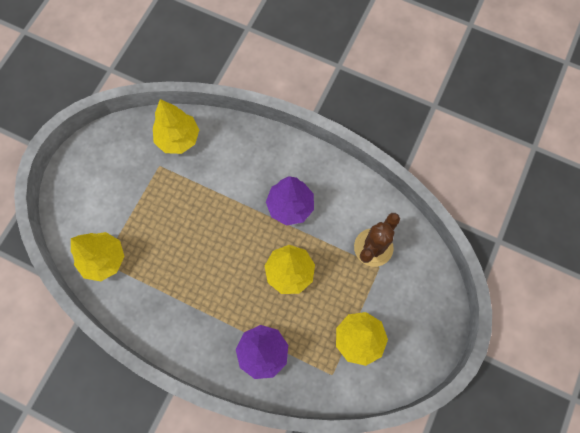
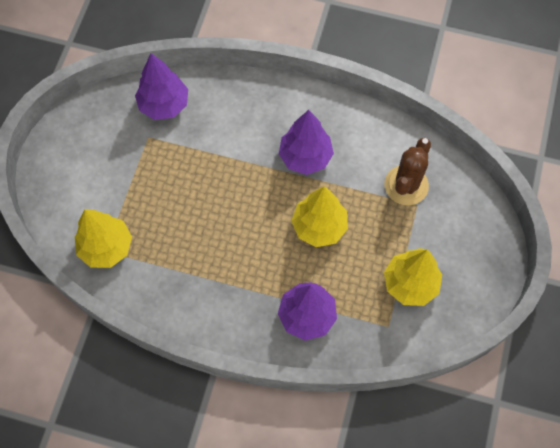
camera: 10 degrees left, 5 degrees down
yellow tree [153,99,199,154] -> purple tree [135,53,188,120]

